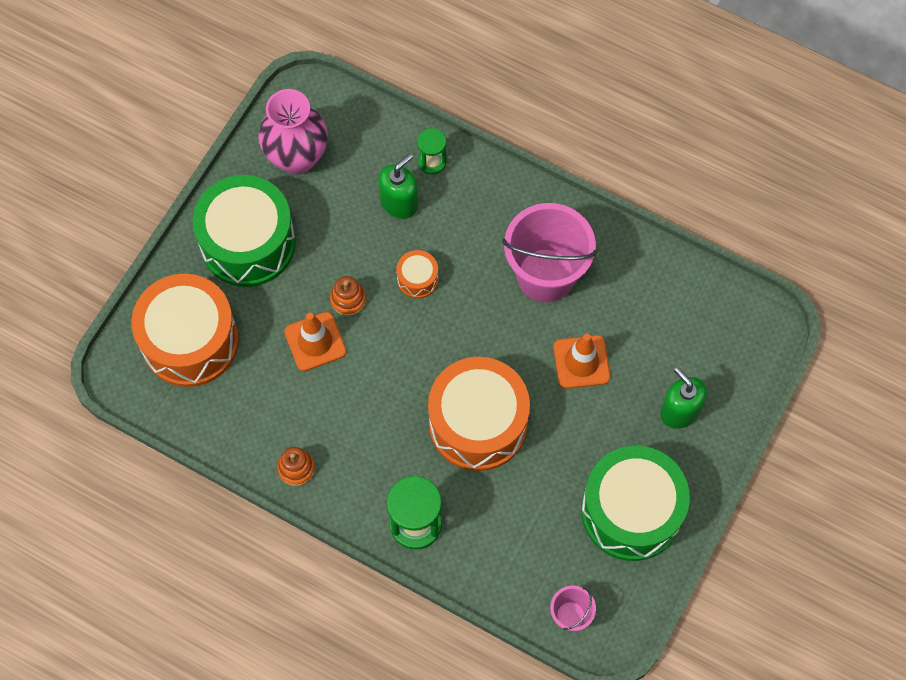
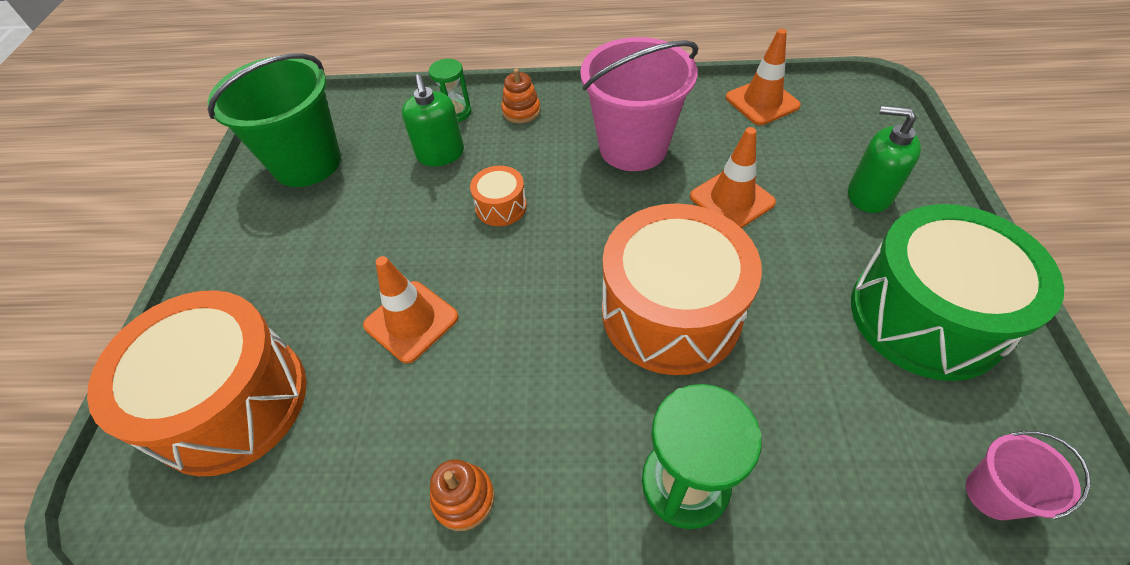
camera: 25 degrees left, 15 degrees down
green drum [193,175,296,287] -> none
pink vase [258,89,328,175] -> green bucket [208,53,341,187]
orange stacking toy [330,276,366,316] -> orange stacking toy moved to [501,69,541,123]
green soap dispenser [378,153,418,219] -> green soap dispenser turned 150 degrees clockwise [402,74,464,166]
none -> orange traffic cone [726,29,801,125]

